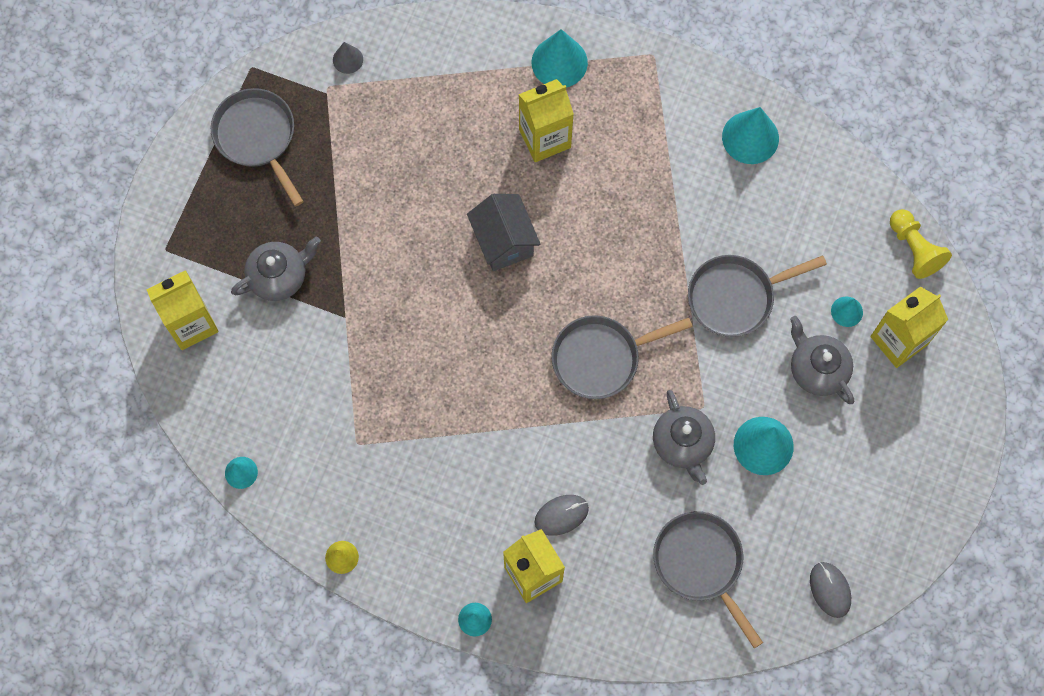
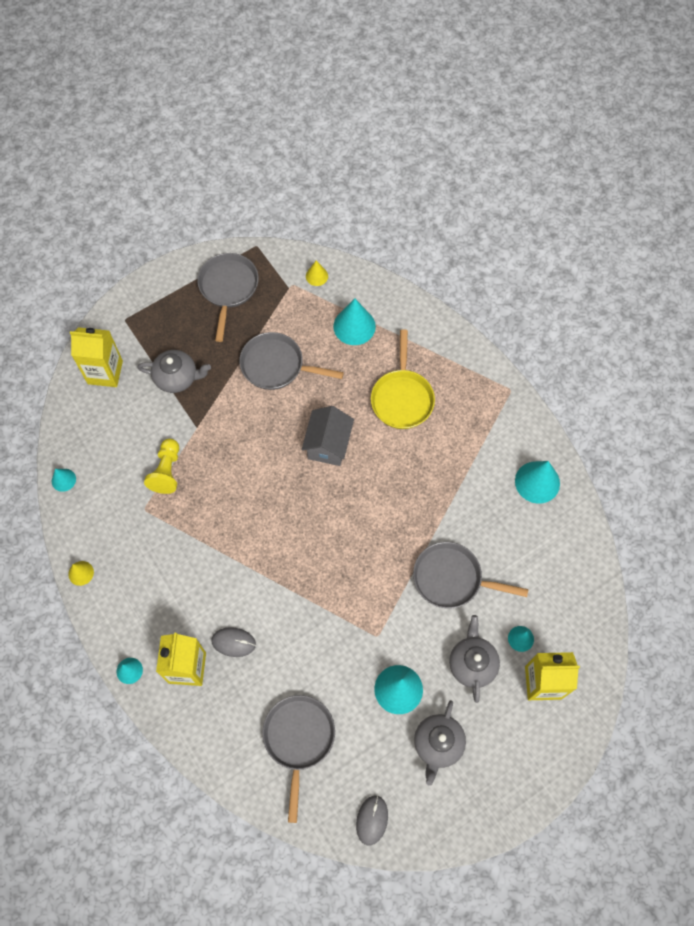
camera: 35 degrees right, 5 degrees down
grey cone [333,42,363,74] -> yellow cone [306,260,328,286]
yellow carton [518,79,574,162] -> yellow pan [371,330,435,429]
turquoise cone [532,29,588,88] -> turquoise cone moved to [333,299,376,345]
grey pan [551,315,693,399] -> grey pan moved to [239,332,344,390]
grey teapot [653,390,715,485] -> grey teapot moved to [414,700,466,786]
yellow pawn [890,209,952,279] -> yellow pawn moved to [144,439,179,494]

